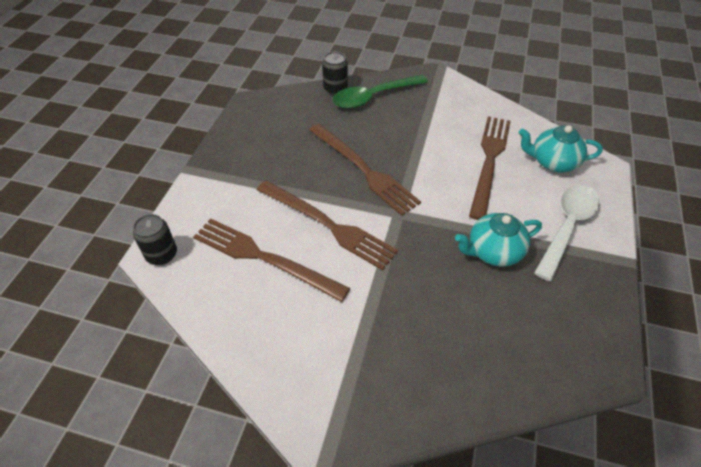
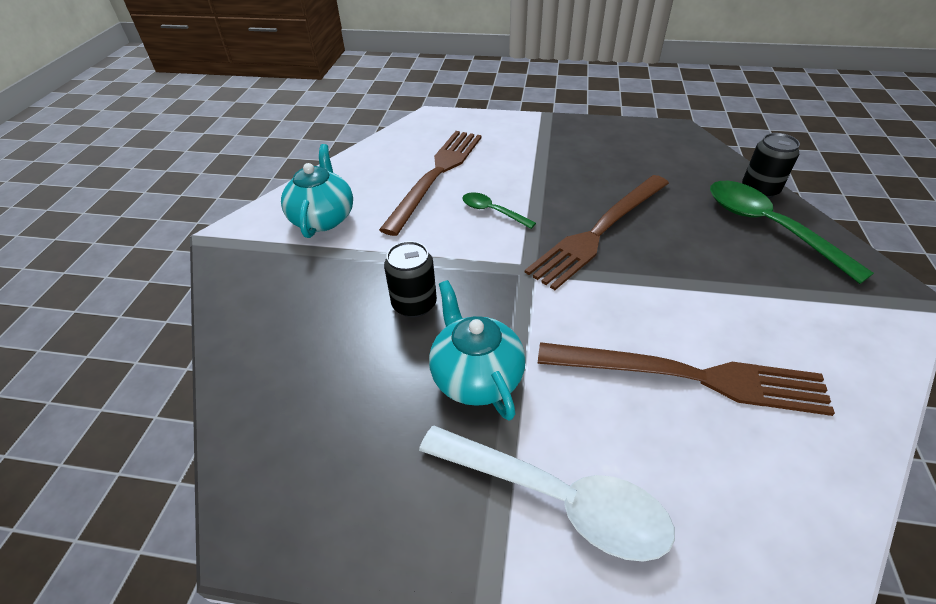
camera: 85 degrees right, 5 degrees down
black can [133,214,177,265] -> black can moved to [384,241,437,318]
brown fork [257,180,398,270] -> green spoon [462,192,536,229]
turquoise teapot [519,125,603,172] -> turquoise teapot moved to [281,144,353,238]

